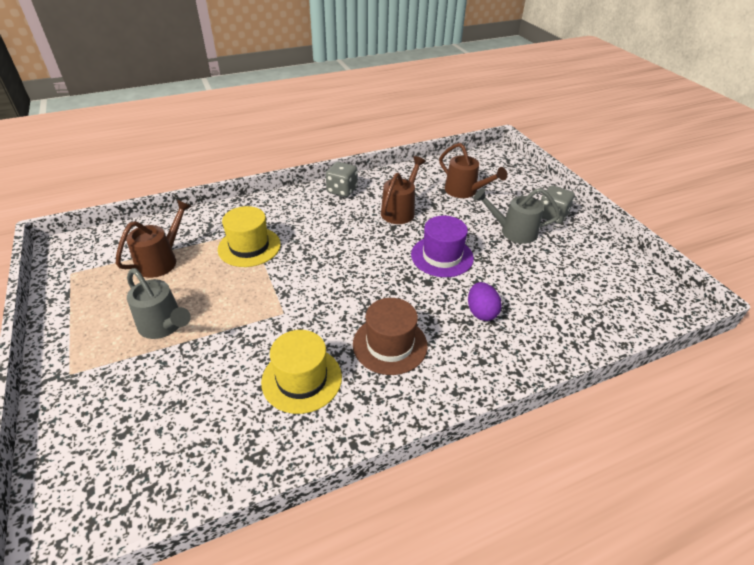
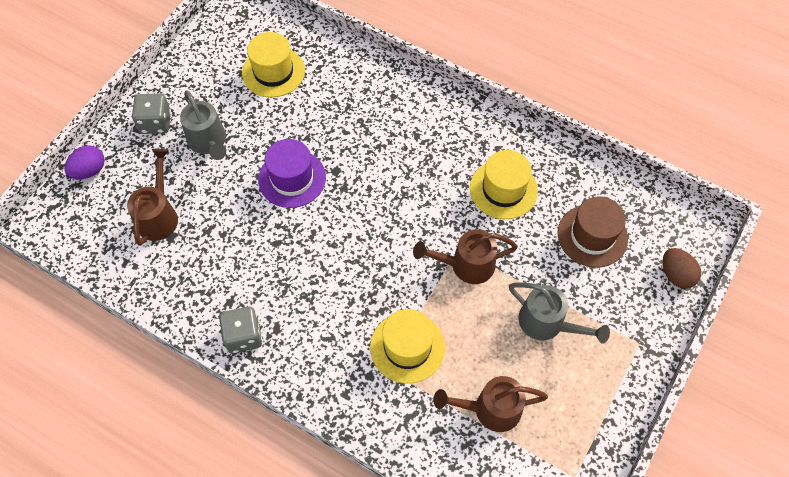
camera: 125 degrees left, 20 degrees up
grey watering can [127,268,191,339] -> grey watering can turned 120 degrees clockwise [509,282,610,344]
brown hat [353,298,428,375] -> brown hat moved to [558,197,628,267]
brown watering can [381,156,426,224] -> brown watering can moved to [413,230,518,284]
purple egg [468,282,502,321] -> purple egg moved to [64,145,105,179]
none -> yellow hat [242,32,305,97]
none -> brown egg [663,248,701,289]

